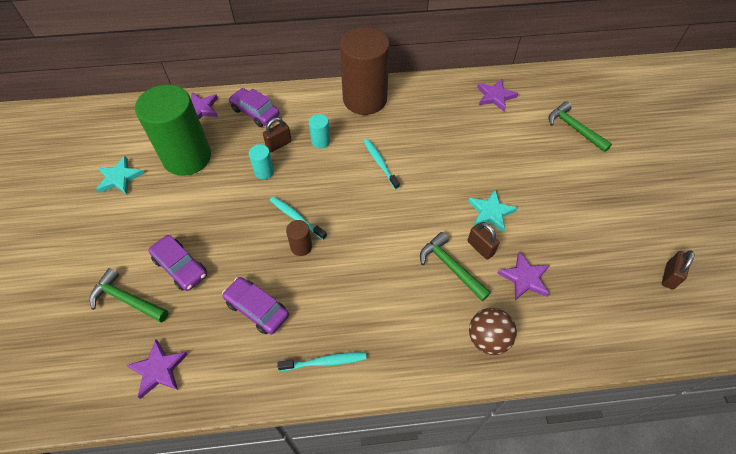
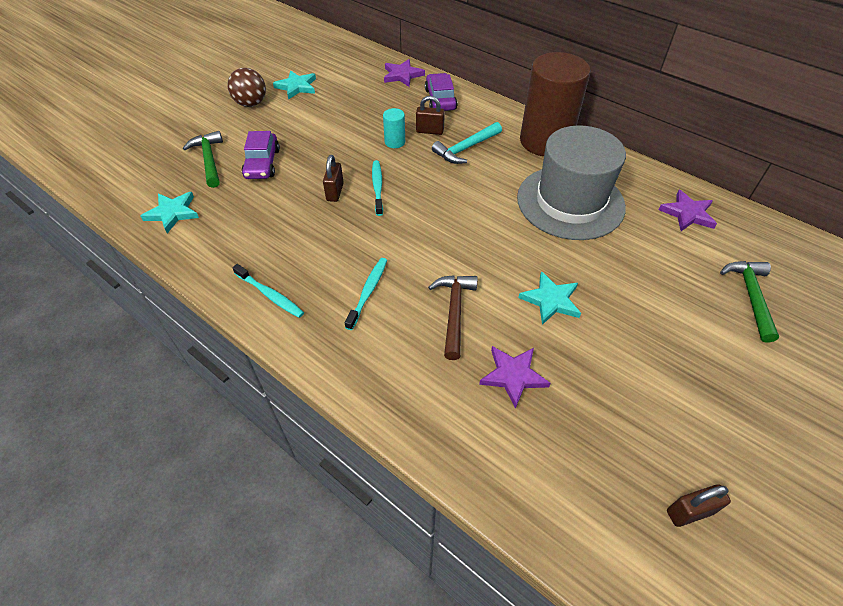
camera: 45 degrees right, 5 degrees down
purple star [126,339,188,399] -> turquoise star [141,192,199,233]
green cylinder [135,85,211,176] -> none
purple car [222,277,289,334] -> none
brown cylinder [286,220,312,256] -> none
turquoise cylinder [309,114,330,148] -> turquoise hammer [432,122,502,164]
turquoise toothbrush [364,139,400,189] -> turquoise toothbrush moved to [345,258,387,330]
green hammer [420,232,491,301] -> brown hammer [428,275,478,360]
brown padlock [468,222,500,260] -> brown padlock moved to [323,155,344,202]
brown ball [469,308,517,355] -> brown ball moved to [228,68,266,107]
none -> grey hat [517,125,626,240]

